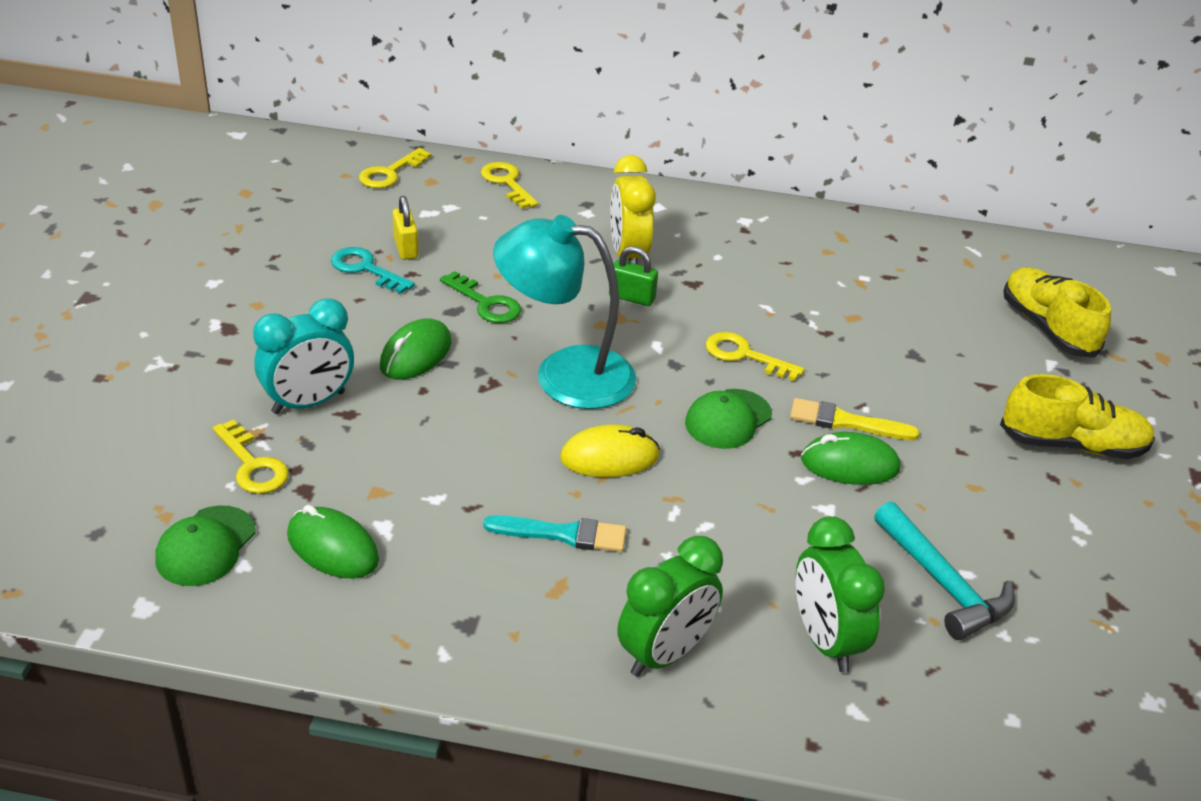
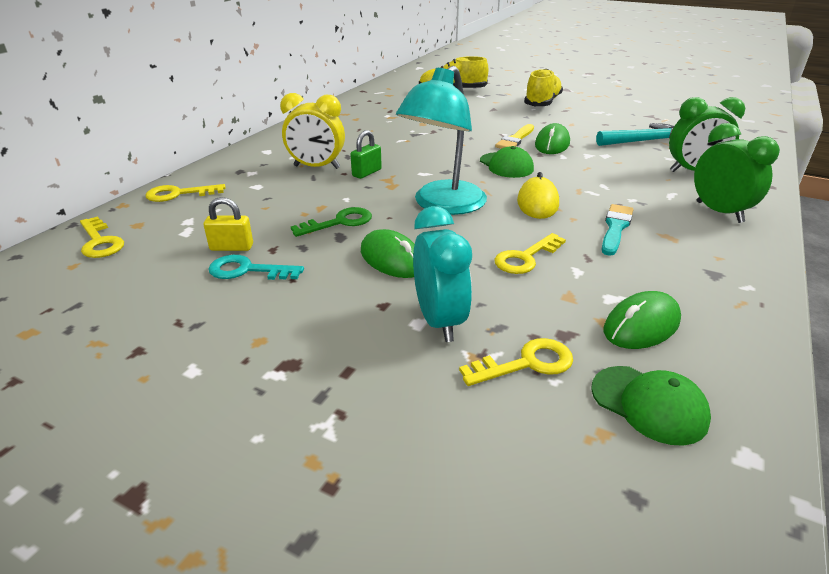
camera: 70 degrees left, 5 degrees down
turquoise key [331,247,415,294] -> turquoise key turned 45 degrees clockwise [208,255,304,280]
yellow key [706,332,804,381] -> yellow key moved to [494,233,566,274]

